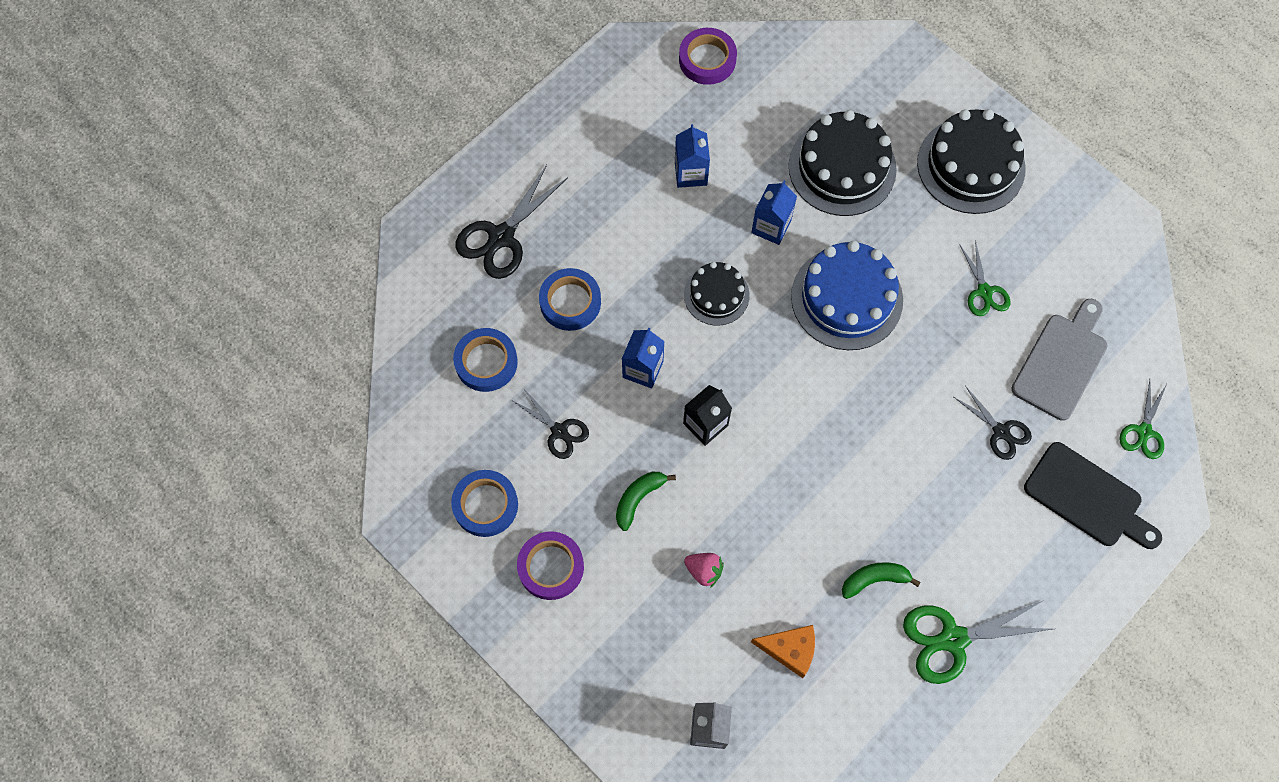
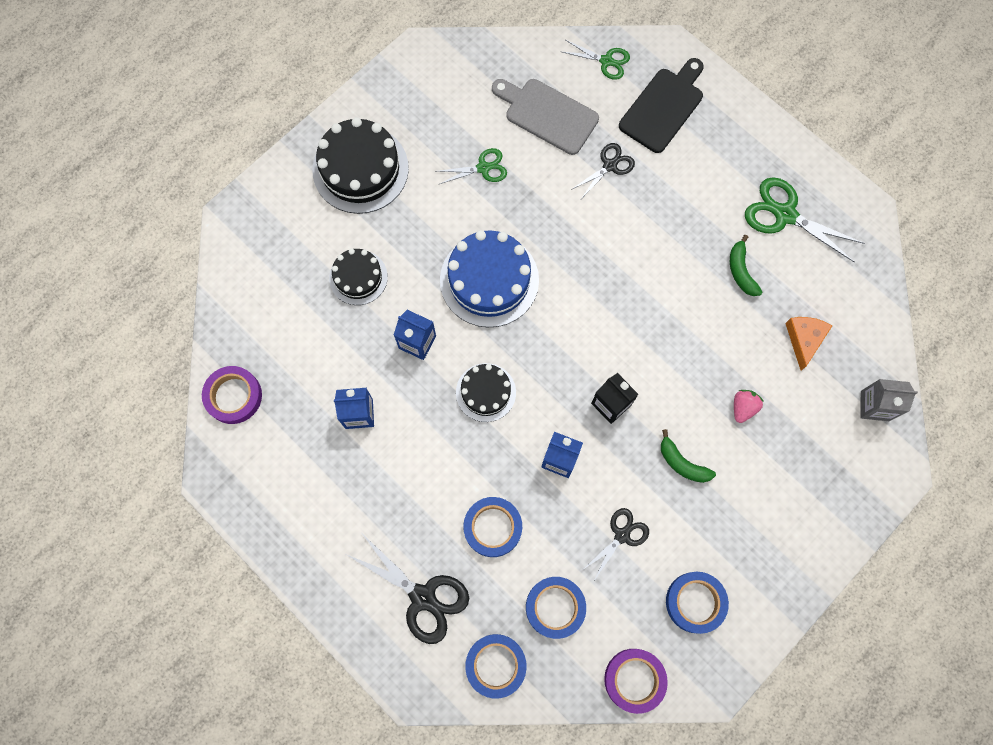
camera: 90 degrees left, 5 degrees up
purple tape [517,531,584,600] -> purple tape moved to [604,649,668,714]
black cake [789,110,897,216] -> black cake [329,249,388,305], size x0.59
green scissors [903,601,1052,684] -> green scissors turned 135 degrees clockwise [745,177,865,262]
none -> blue tape [465,634,527,699]

